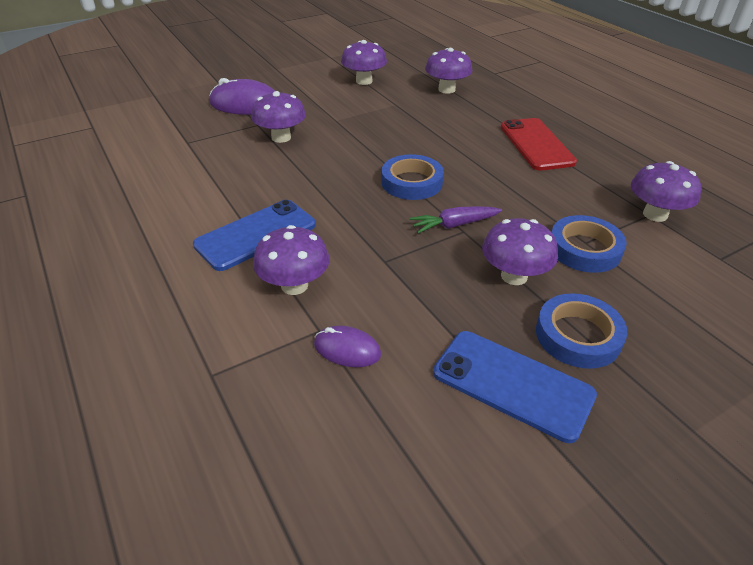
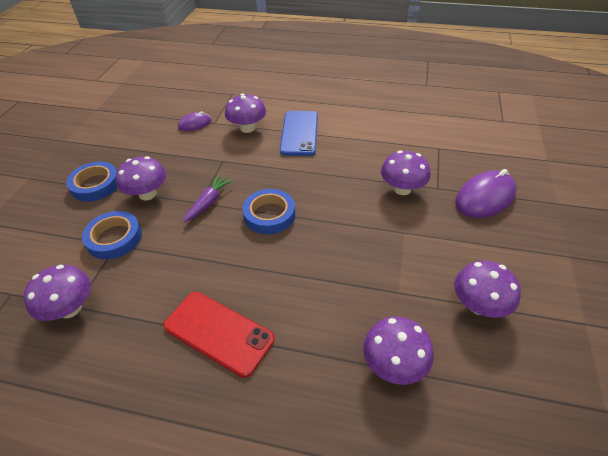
camera: 135 degrees right, 5 degrees up
blue phone [433,331,597,443] -> none

